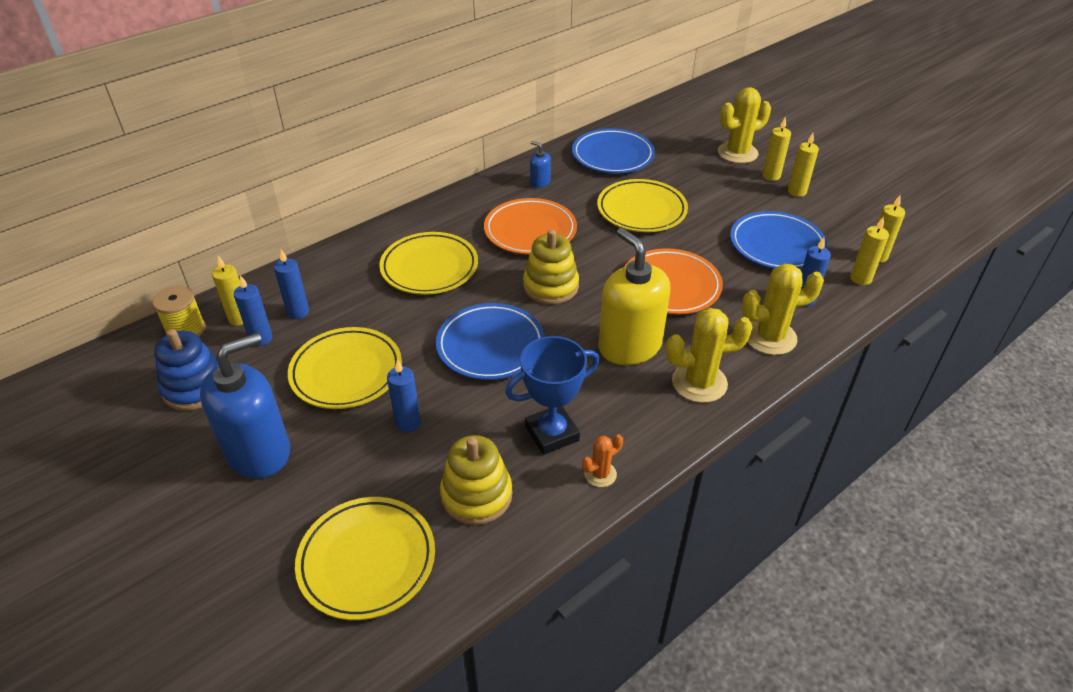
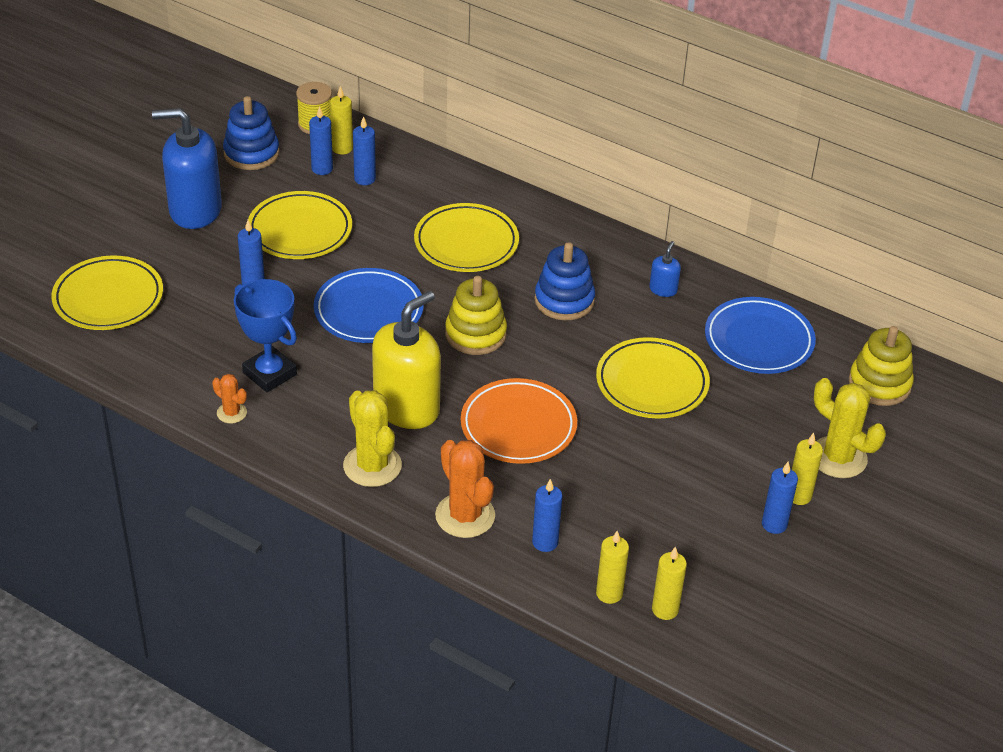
camera: 70 degrees right, 0 degrees up
blue soap dispenser [200,333,290,479] -> blue soap dispenser turned 150 degrees clockwise [152,108,222,229]
yellow stacking toy [440,435,512,525] -> yellow stacking toy moved to [849,326,914,406]
orange plate [484,198,577,255] -> blue stacking toy [534,242,595,320]
blue plate [730,211,828,269] -> none
yellow cactus [742,264,824,355] -> orange cactus [435,440,495,538]
yellow candle [788,133,819,197] -> blue candle [762,462,798,534]

